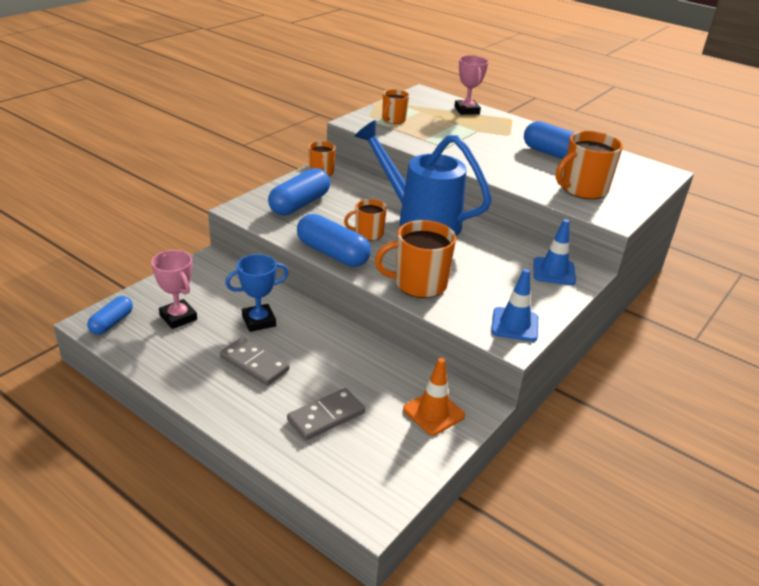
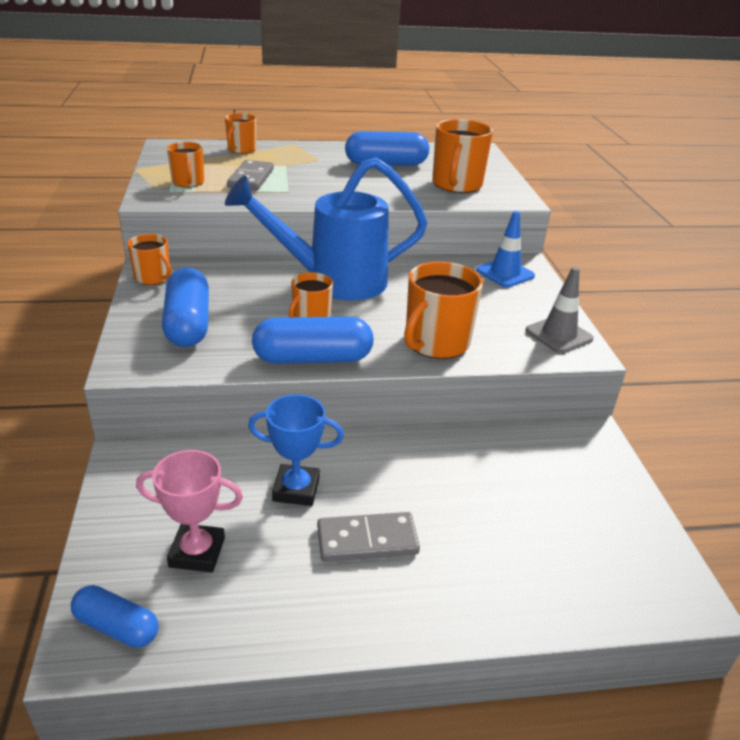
camera: 45 degrees left, 0 degrees up
blue capsule [87,296,133,335] -> blue capsule turned 45 degrees counterclockwise [71,585,159,648]
blue trophy [225,254,288,332] -> blue trophy turned 75 degrees clockwise [248,394,344,506]
grey domino [287,388,365,441] -> grey domino moved to [227,160,274,191]
orange traffic cone [403,358,465,435] -> none
pink trophy [454,55,488,115] -> orange mug [225,113,257,154]
blue traffic cone [491,269,538,342] -> grey traffic cone [525,267,594,353]

